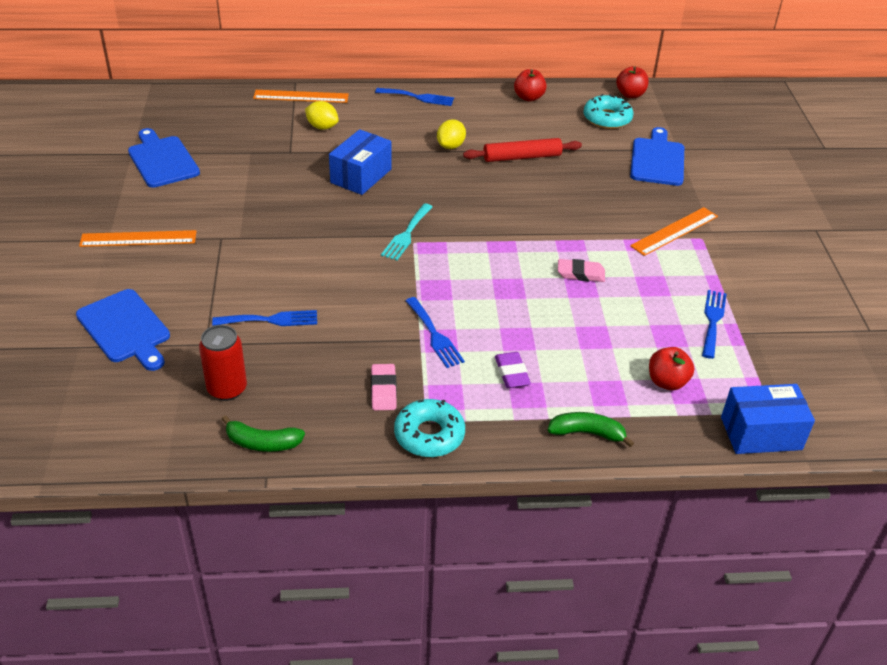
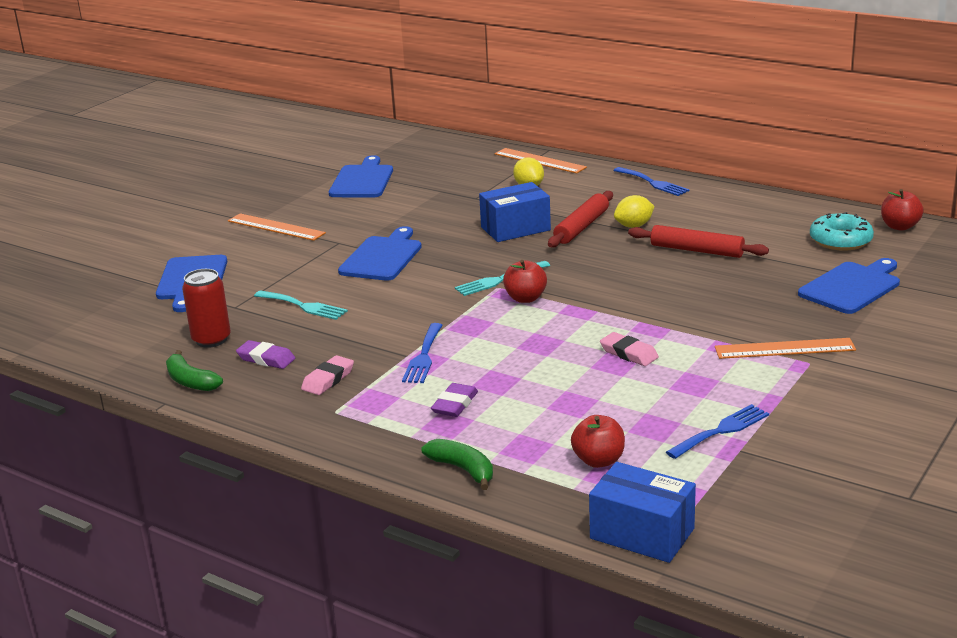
camera: 40 degrees right, 15 degrees down
blue fork [212,310,317,326] -> turquoise fork [254,290,348,320]
turquoise donut [394,399,465,457] -> none
red apple [514,69,547,101] -> red apple moved to [503,260,547,303]
none -> purple eraser [236,340,295,369]
none -> blue cutting board [338,226,422,281]
none -> red rolling pin [548,191,613,247]

